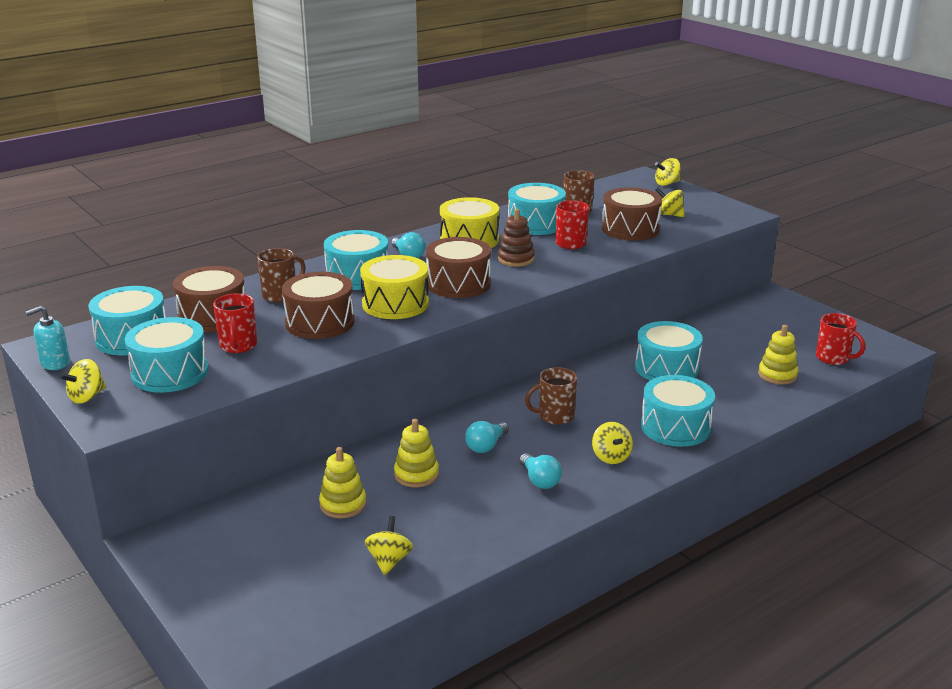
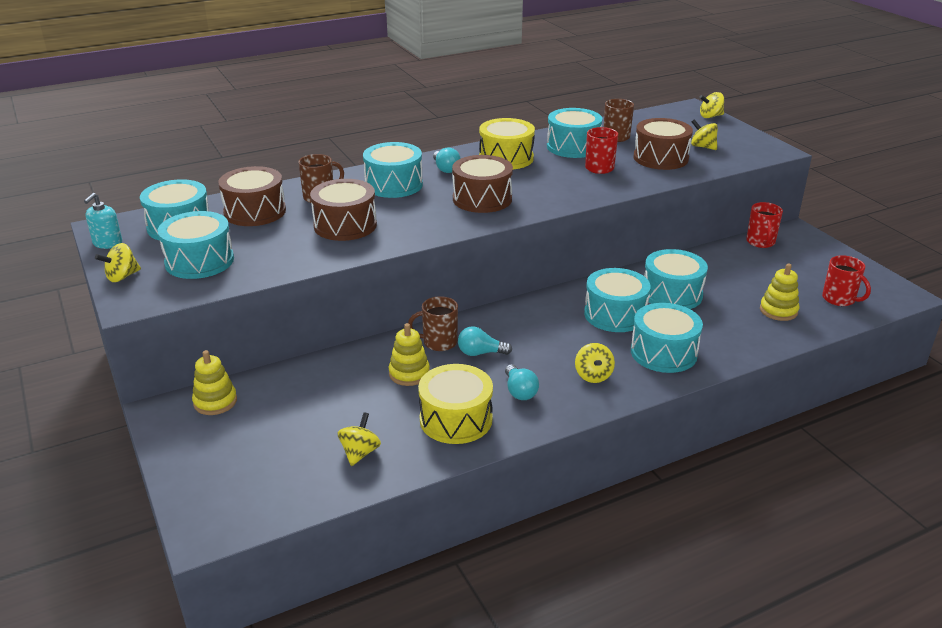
camera: 10 degrees right, 5 degrees up
turquoise soap dispenser [26,306,70,370] -> turquoise soap dispenser turned 45 degrees counterclockwise [84,193,122,249]
red mug [213,293,257,353] -> red mug moved to [746,202,783,248]
yellow stacking toy [319,447,366,518] -> yellow stacking toy moved to [192,350,237,415]
yellow drum [360,255,429,319] -> yellow drum moved to [418,364,493,444]
turquoise light bulb [465,421,509,453] -> turquoise light bulb turned 45 degrees clockwise [458,326,512,356]
brown stacking toy [498,209,535,267] -> none
brown mug [525,367,577,425] -> brown mug moved to [408,296,458,351]
none -> turquoise drum [584,268,651,332]

